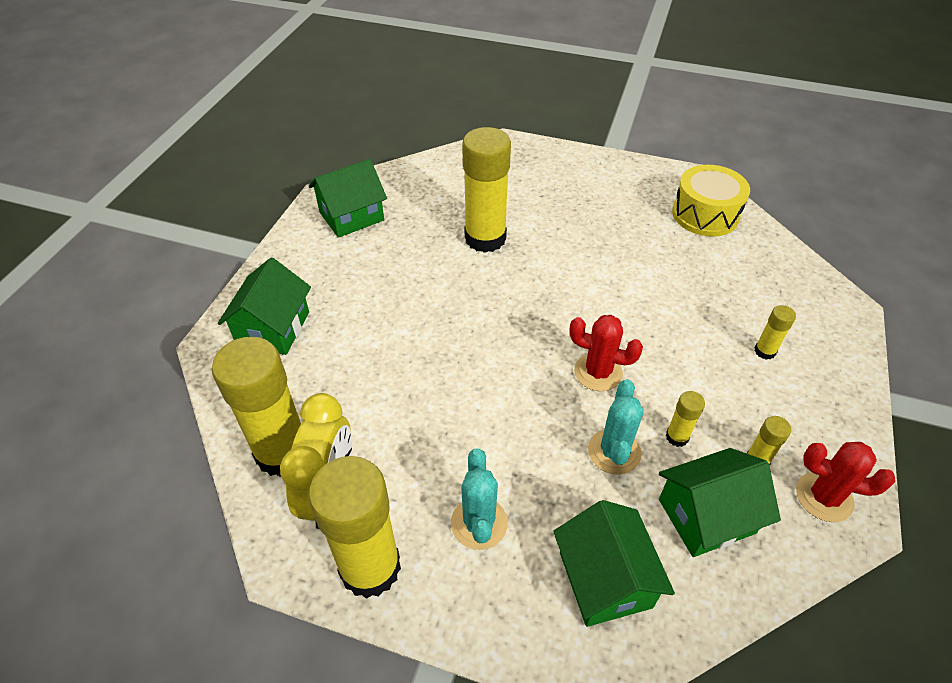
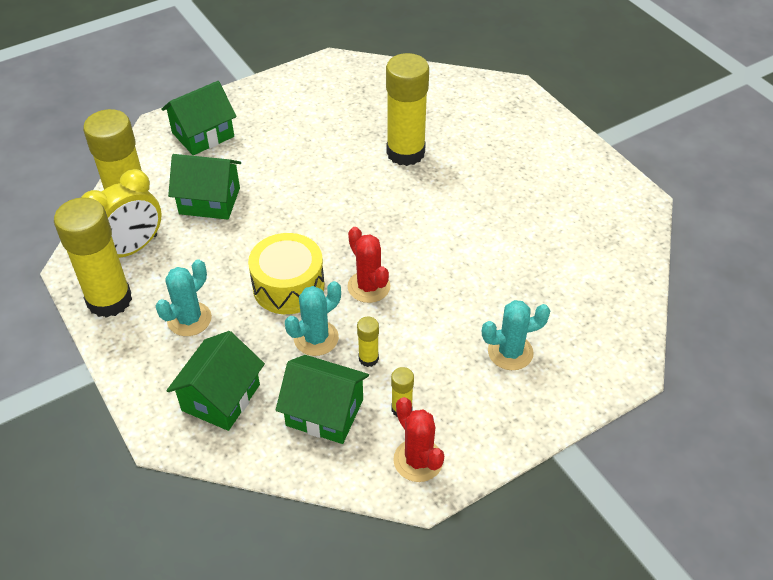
camera: 40 degrees right, 0 degrees up
green house [309,159,387,238] -> green house moved to [168,154,241,220]
yellow drum [672,165,750,237] -> yellow drum moved to [248,233,325,314]
yellow glue stick [754,305,796,360] -> turquoise cactus [482,300,550,370]

